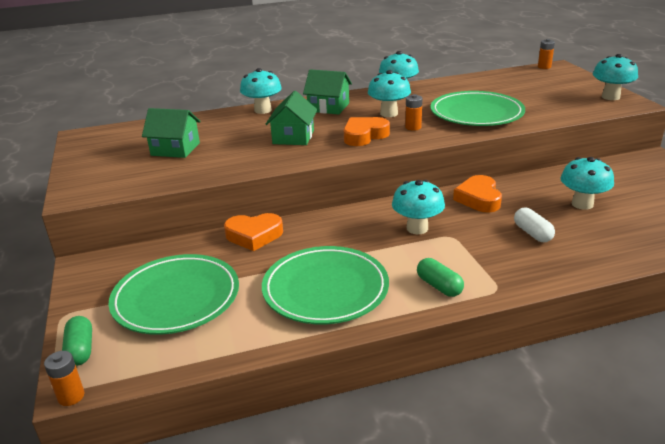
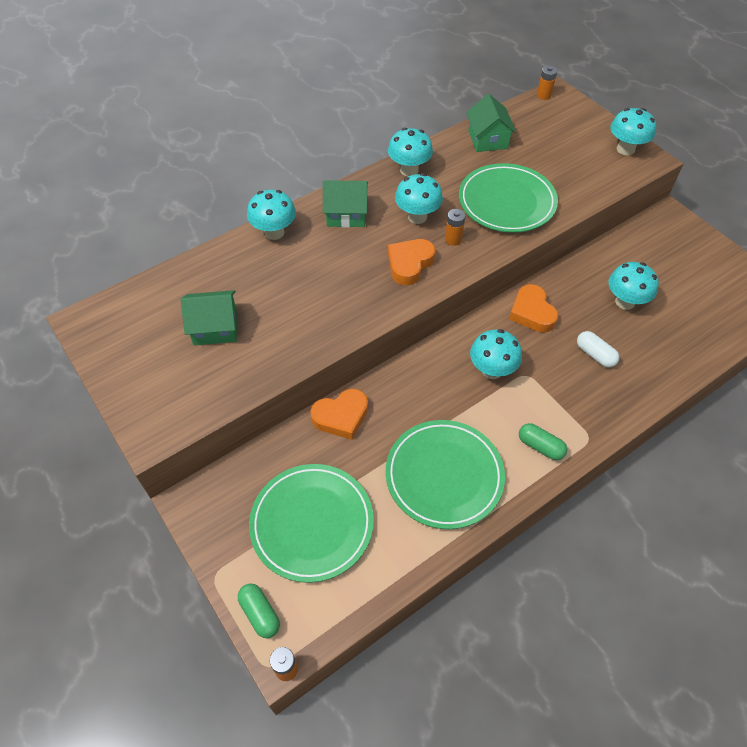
camera: 20 degrees left, 25 degrees up
green house [265,91,317,145] -> green house moved to [466,94,516,152]

